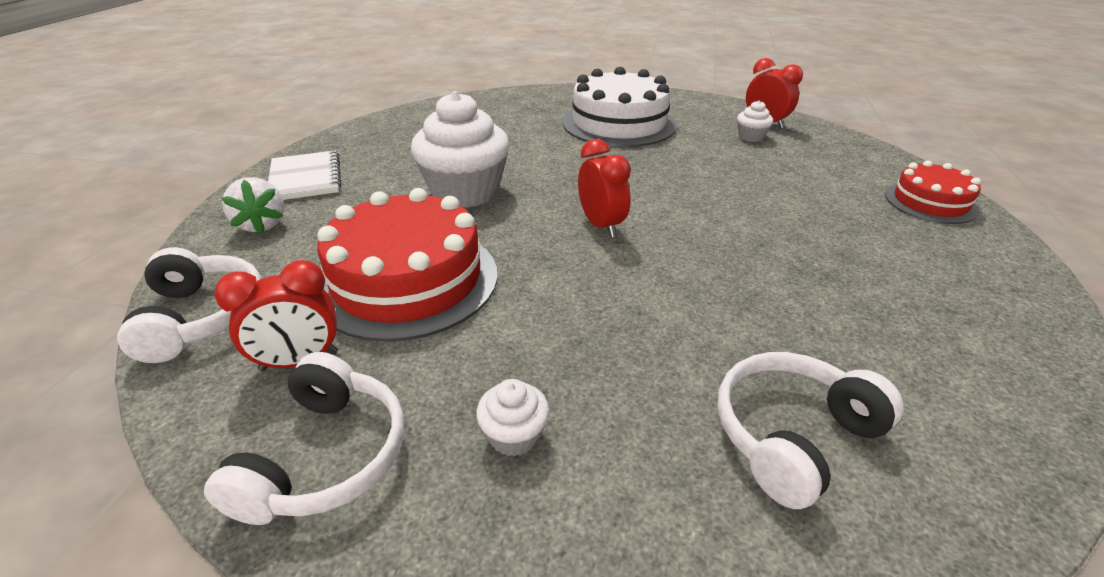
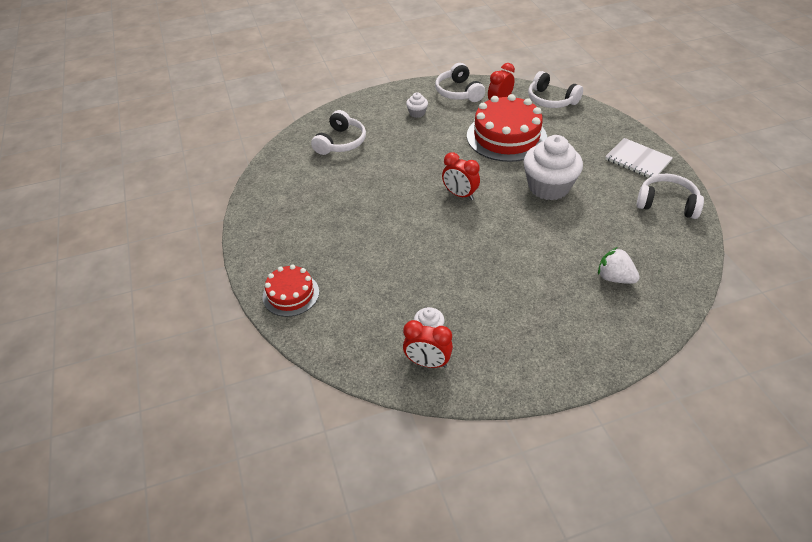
camera: 150 degrees right, 10 degrees up
white strawberry [221,177,284,234] -> white strawberry moved to [598,247,640,284]
white cake [562,67,677,147] -> none
none -> white headphones [637,174,704,219]

